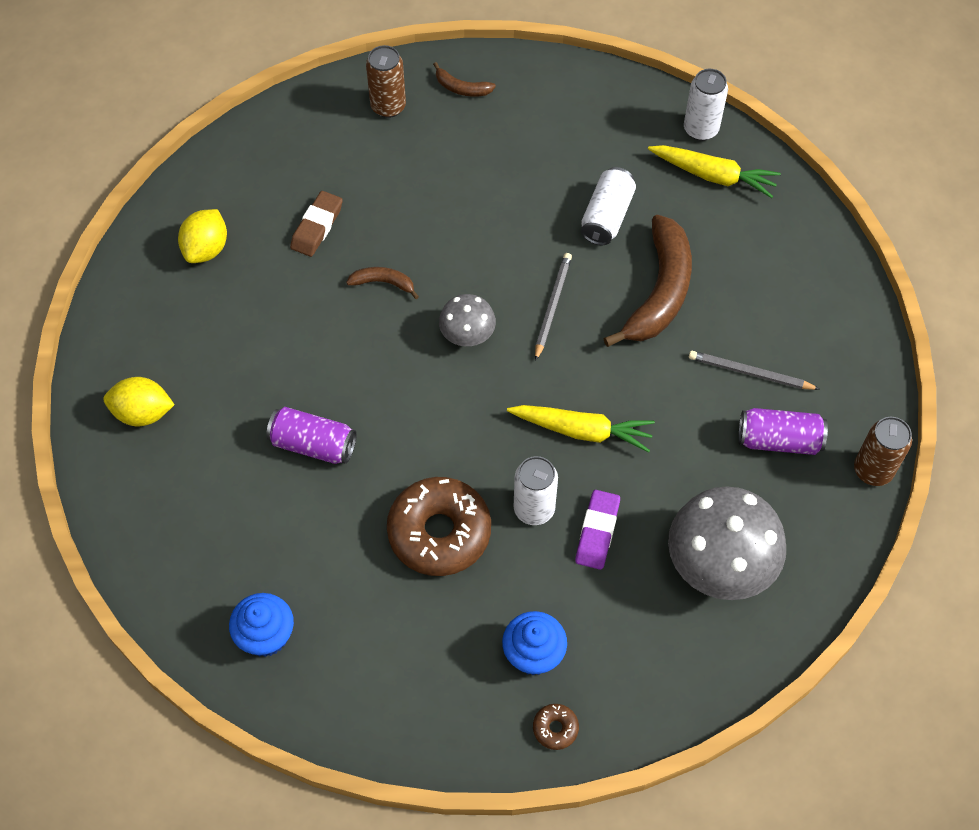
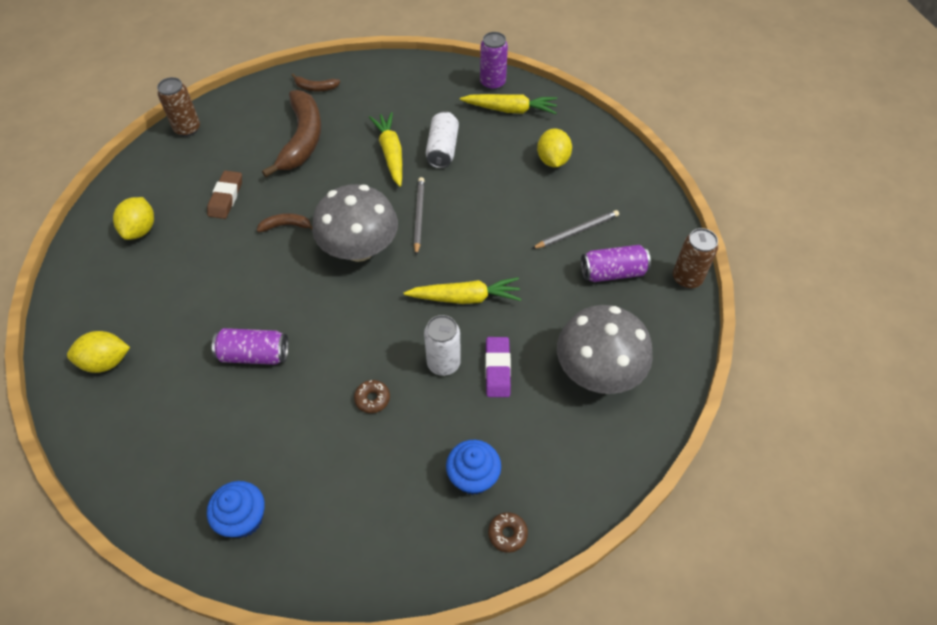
camera: 15 degrees left, 5 degrees down
brown can [366,45,406,118] -> brown can moved to [157,77,200,137]
brown donut [387,477,491,576] -> brown donut [354,380,390,413], size x0.42
grey mushroom [439,294,496,346] -> grey mushroom [312,184,398,262], size x1.87
brown banana [603,215,692,347] -> brown banana moved to [262,90,321,177]
white can [684,69,728,141] -> purple can [480,32,508,90]
grey pencil [689,351,819,390] -> grey pencil turned 150 degrees clockwise [532,210,619,249]
none -> yellow carrot [369,112,402,187]
none -> yellow lemon [537,128,572,167]

